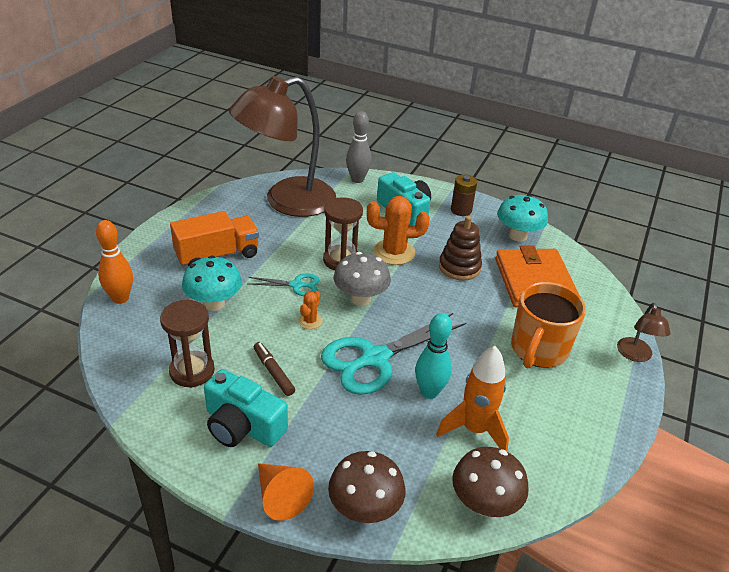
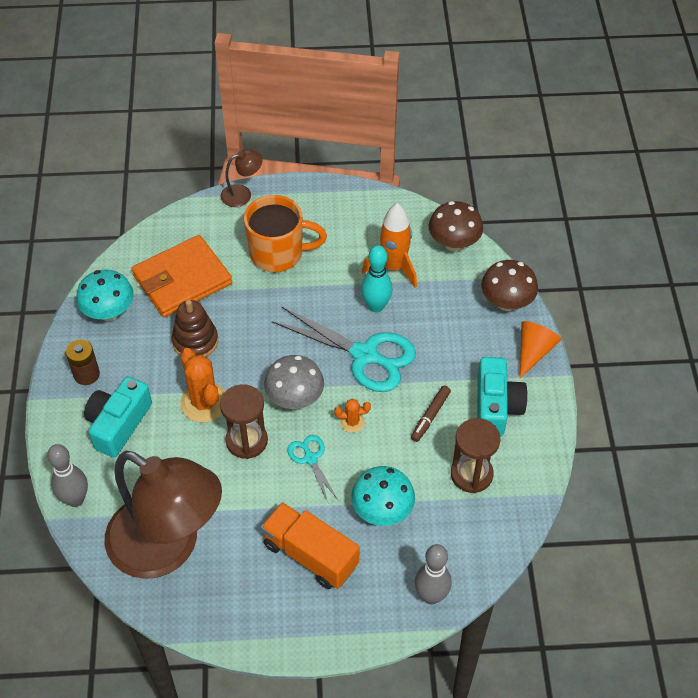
camera: 115 degrees left, 15 degrees up
orange bowling pin [96,220,133,304] -> grey bowling pin [415,544,452,604]

